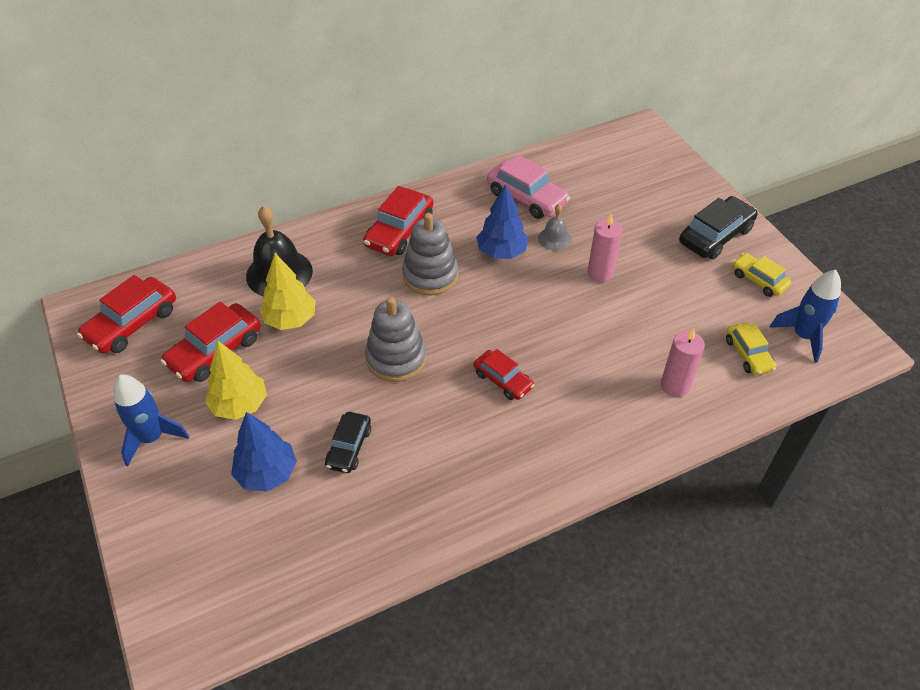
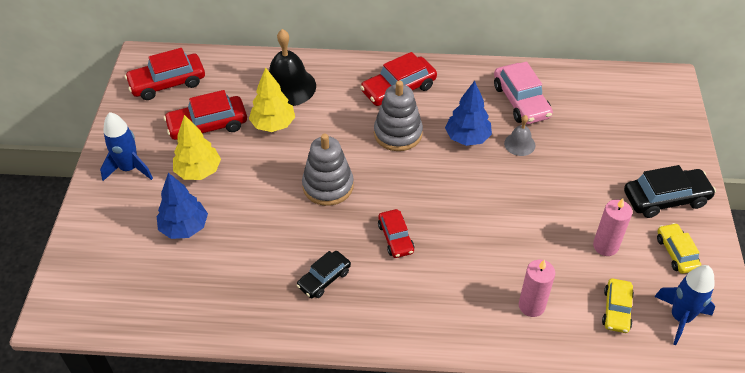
camera: 30 degrees right, 0 degrees up
black car [325,412,371,473] -> black car moved to [297,251,351,298]
pink candle [588,214,622,282] -> pink candle moved to [593,198,632,256]

